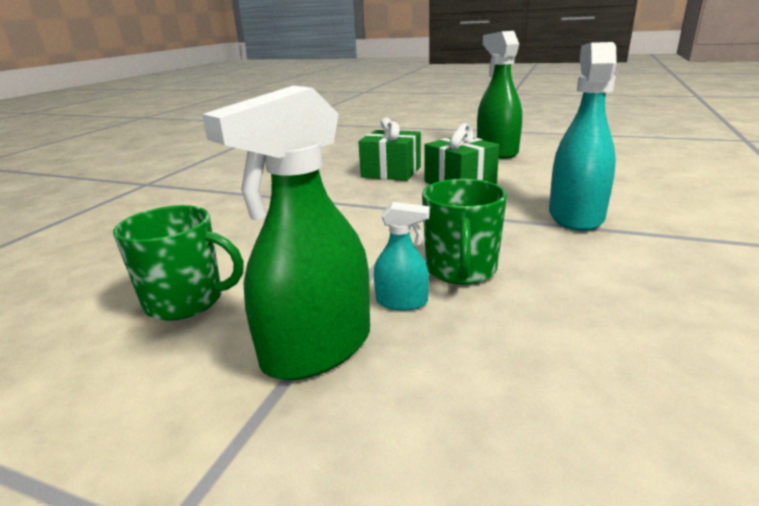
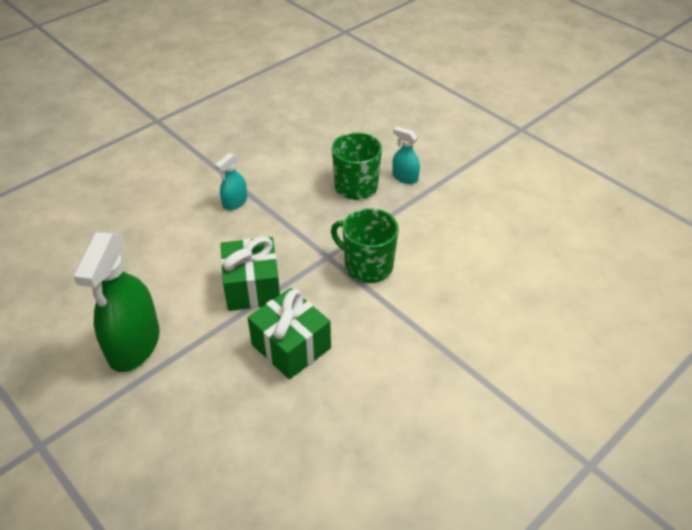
camera: 155 degrees left, 20 degrees up
green mug [113,205,244,321] -> green mug moved to [331,208,399,283]
green spray bottle [202,85,370,380] -> none
turquoise spray bottle [549,42,617,231] -> turquoise spray bottle [215,153,247,210], size x0.48

